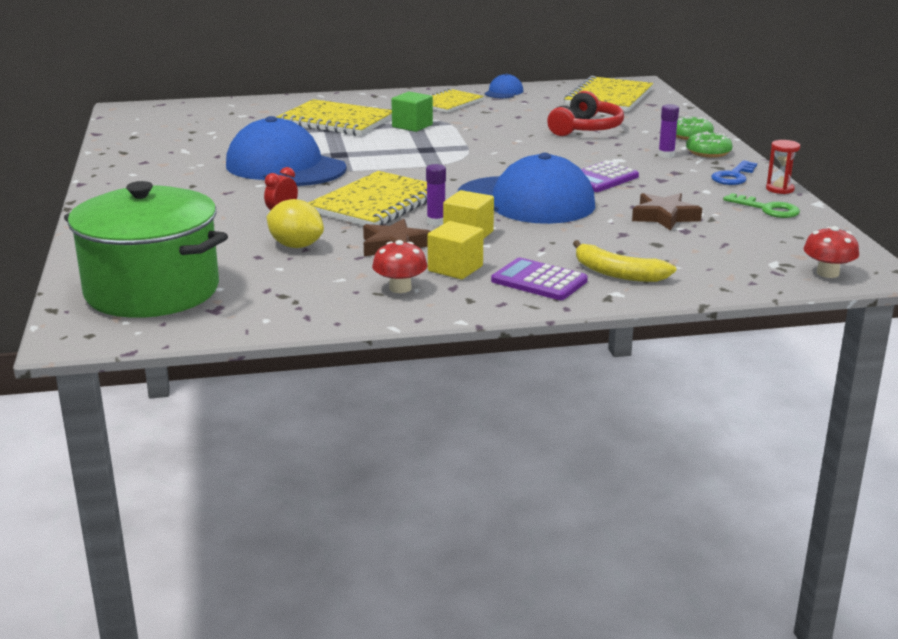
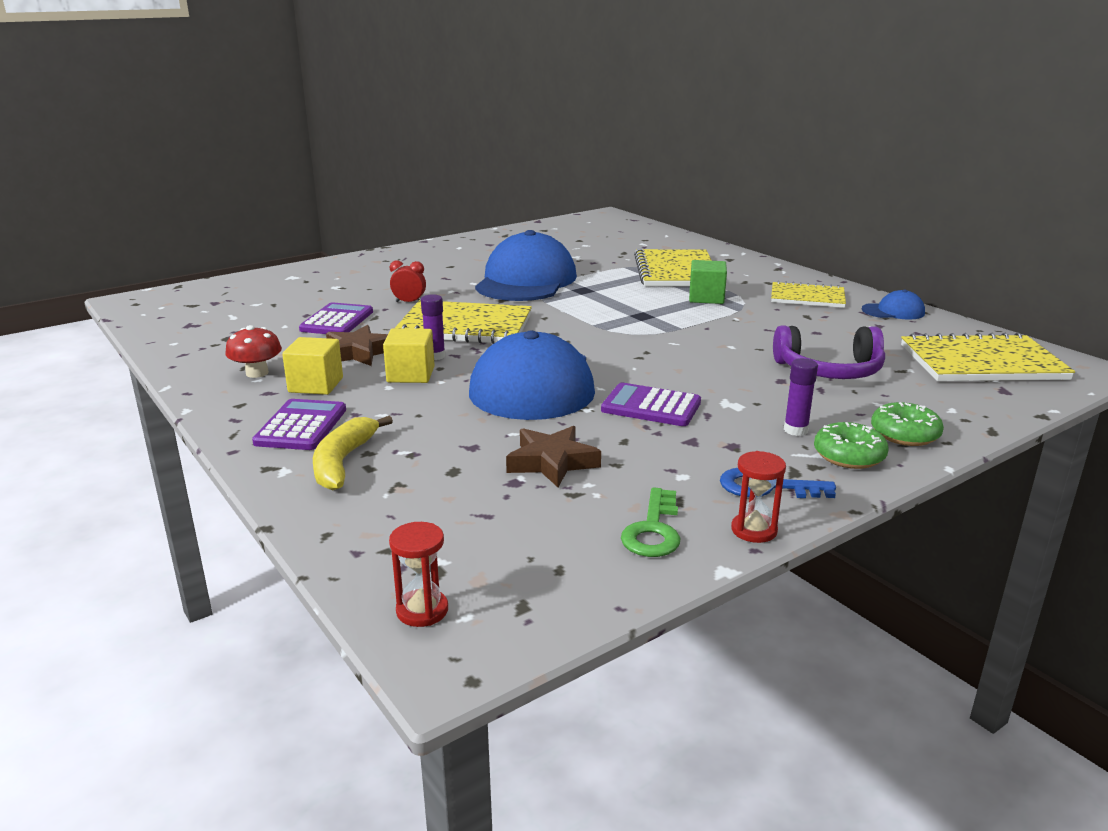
camera: 65 degrees right, 0 degrees up
green pot [64,181,228,318] -> none
yellow lemon [267,199,324,248] -> purple calculator [299,302,373,334]
red headphones [547,91,624,136] -> purple headphones [773,325,885,379]
red mushroom [804,226,859,278] -> red hourglass [389,522,448,627]

